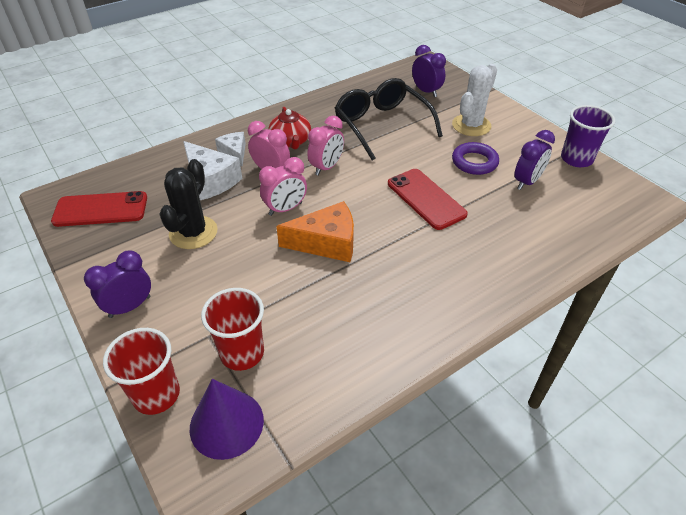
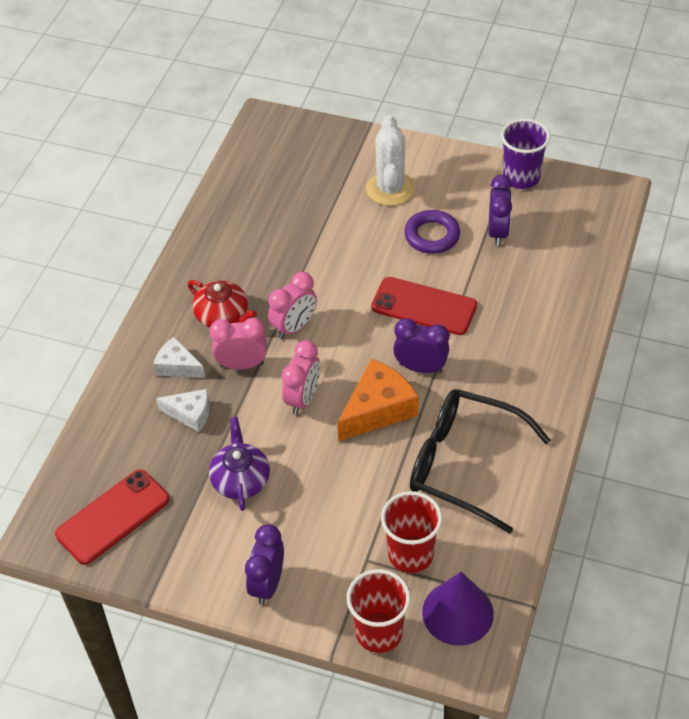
camera: 35 degrees left, 5 degrees up
black cactus [159,159,218,249] -> purple teapot [209,417,270,511]
white cheese [183,141,242,200] -> white cheese [156,389,210,432], size x0.61
pink clock [307,116,344,176] -> pink clock turned 45 degrees clockwise [268,272,317,339]
black glasses [335,78,443,160] -> black glasses moved to [410,389,550,534]
purple clock [412,45,446,97] -> purple clock moved to [393,318,449,373]

